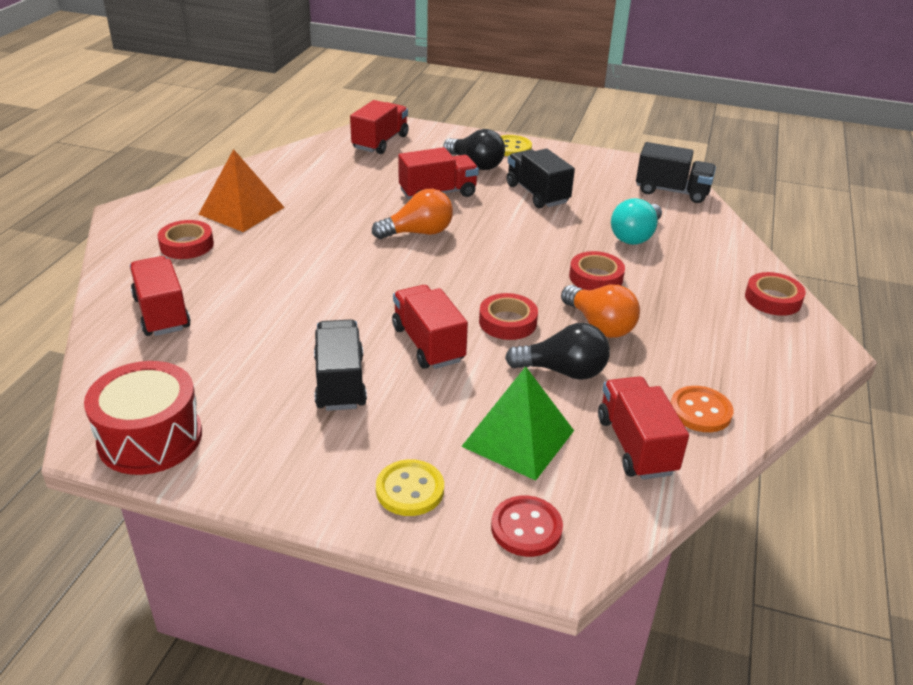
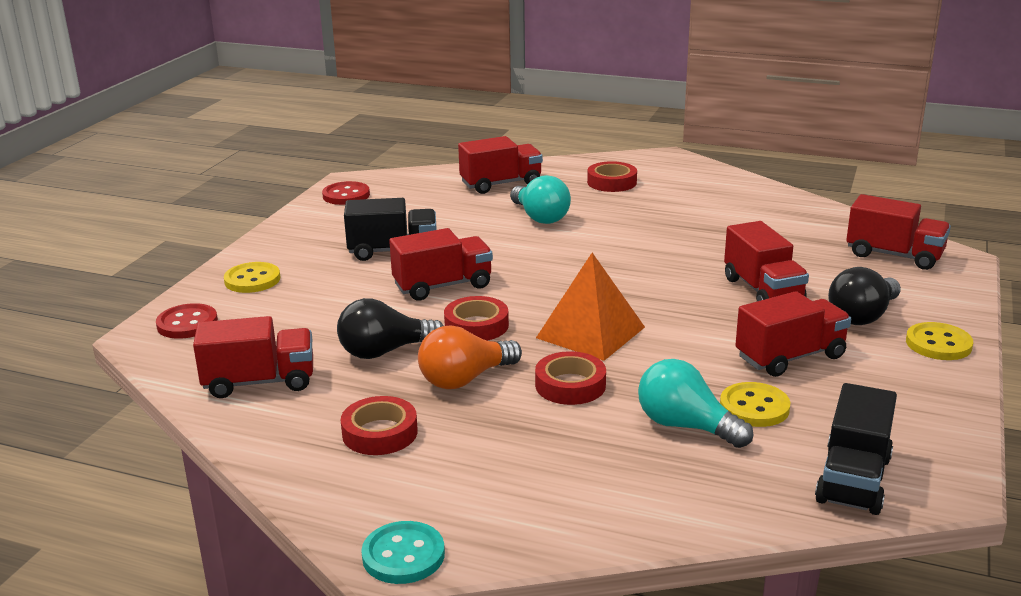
camera: 95 degrees right, 10 degrees down
red drum [84,361,202,475] -> red button [322,181,370,205]
orange pyramid [198,149,285,232] -> orange pyramid moved to [536,253,645,361]
orange light bulb [372,189,453,239] -> none
green pyramid [461,366,574,481] -> none
black light bulb [505,323,610,380] -> black light bulb turned 60 degrees clockwise [337,298,444,359]
black truck [507,149,575,208] -> red truck [735,291,851,377]
orange button [670,386,733,432] -> none
red tape [745,272,806,316] -> red tape moved to [341,396,418,455]
none -> turquoise button [361,521,445,584]
none -> turquoise light bulb [510,175,571,224]
none -> yellow button [720,382,791,427]

